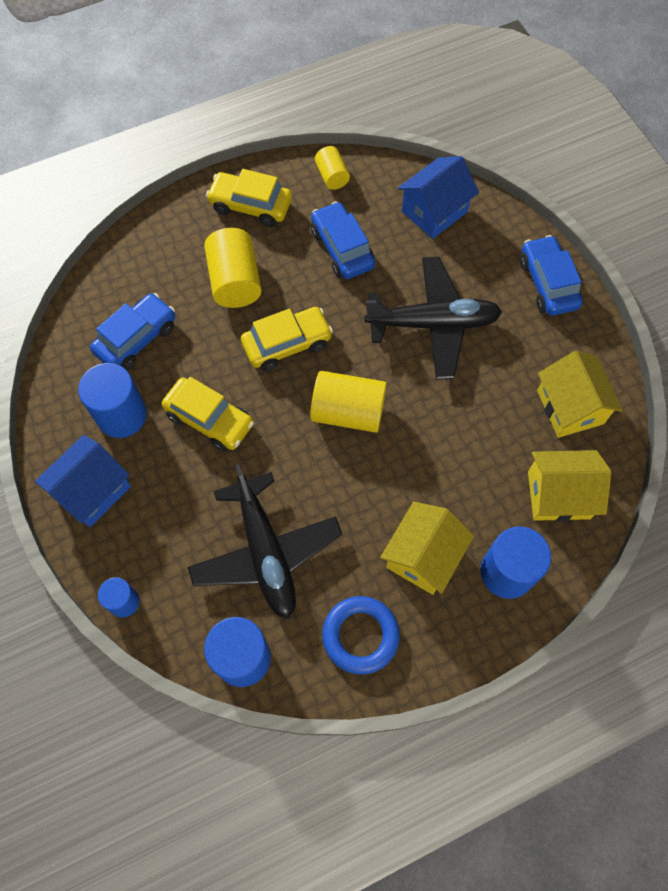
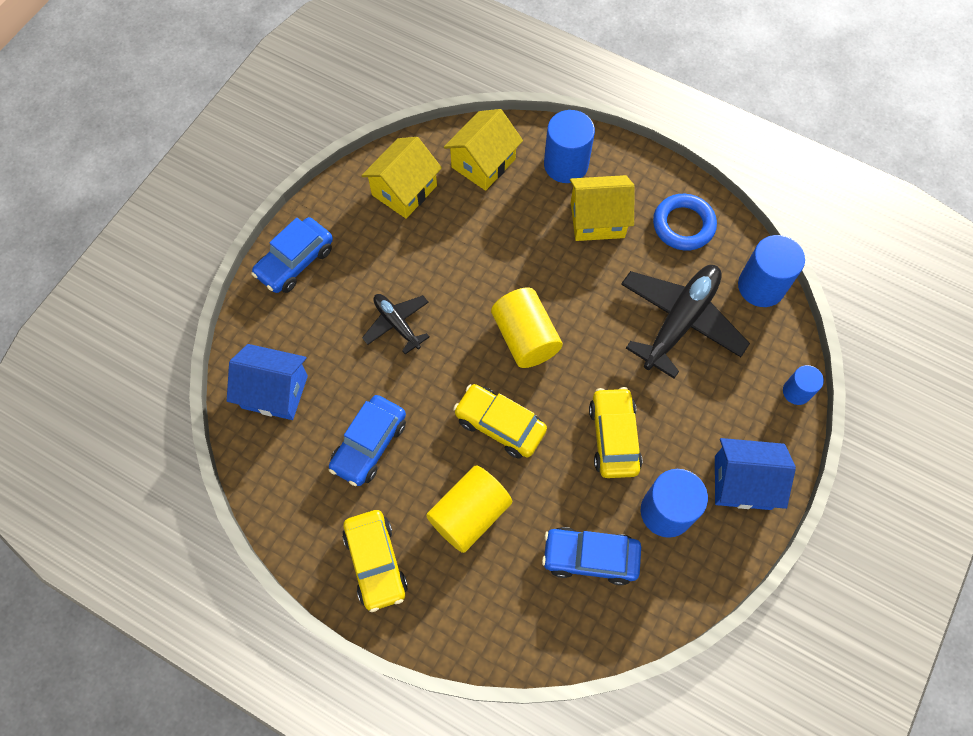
camera: 125 degrees left, 0 degrees up
yellow cylinder [315,146,350,190] -> none
black plane [364,257,502,380] -> black plane [362,294,430,354], size x0.55
yellow house [528,450,611,521] -> yellow house turned 75 degrees clockwise [444,109,523,191]

